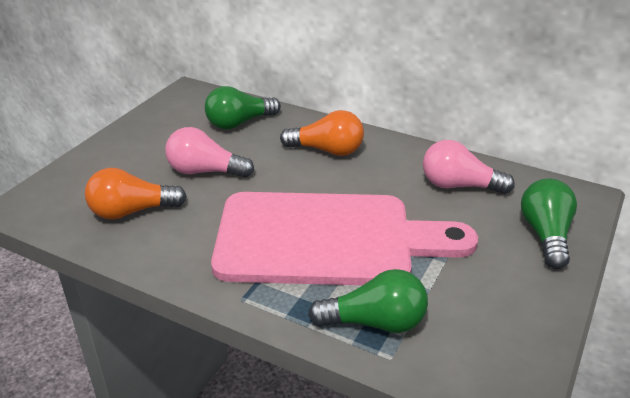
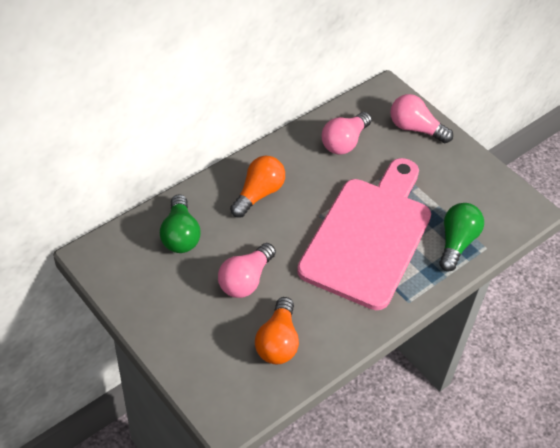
camera: 70 degrees left, 15 degrees up
green light bulb [521,179,577,269] -> pink light bulb [390,94,453,143]

